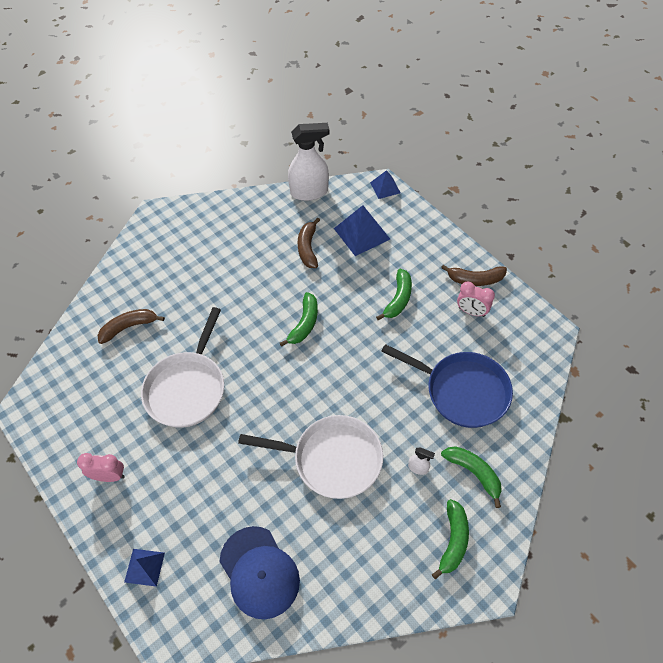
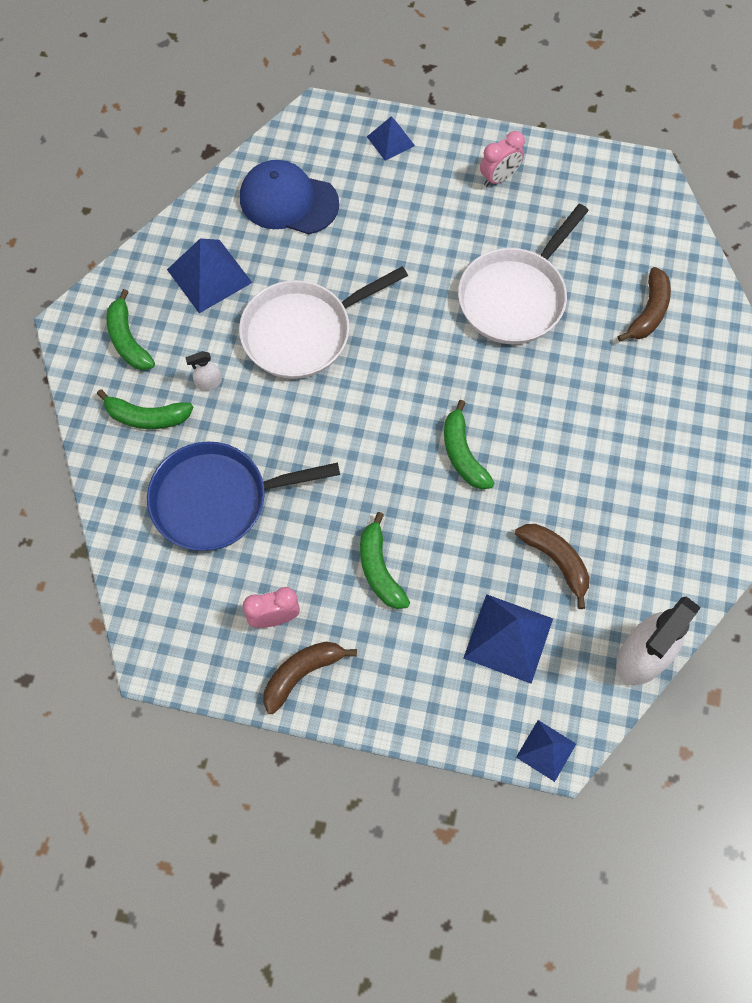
camera: 140 degrees right, 10 degrees up
white pan [141,307,224,428] -> white pan turned 120 degrees counterclockwise [458,204,589,344]
none -> blue pyramid [167,238,252,313]

